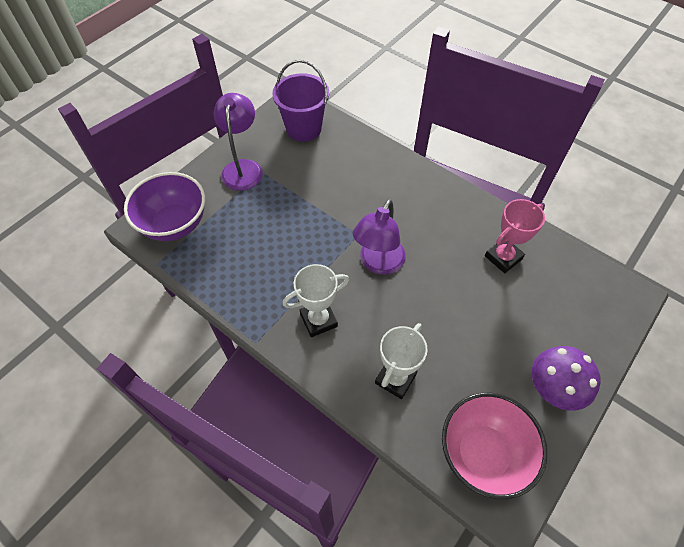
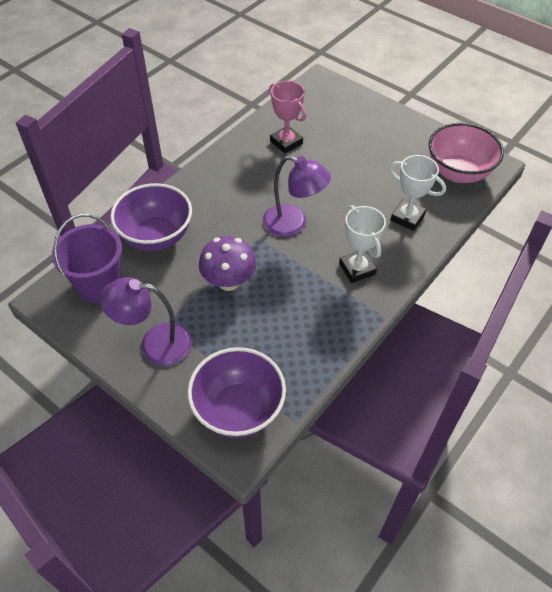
camera: 90 degrees left, 5 degrees down
purple mushroom [532,346,601,411] -> purple mushroom moved to [199,236,256,291]
none -> purple bowl [110,183,192,251]

